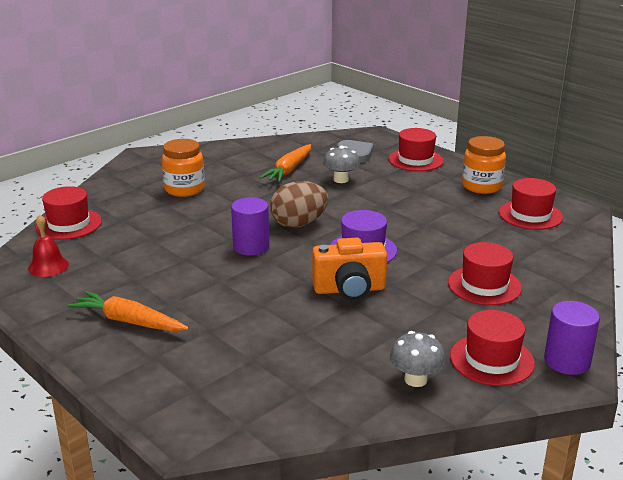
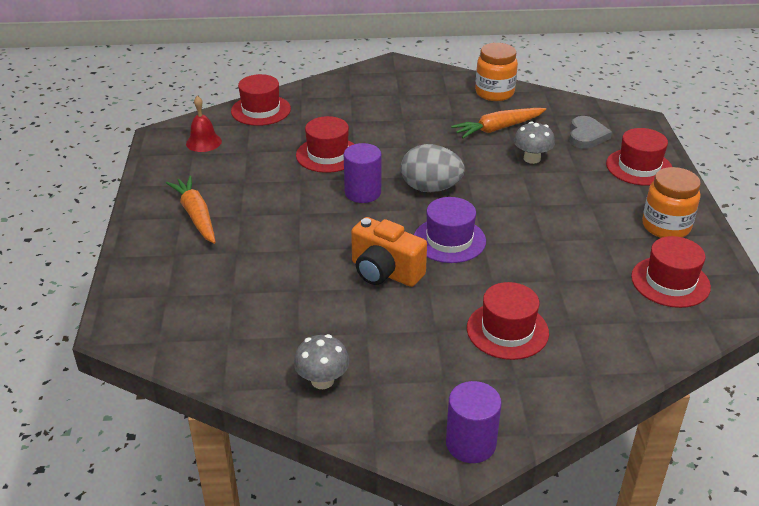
camera: 40 degrees right, 10 degrees up
orange jar [162,139,205,197] -> orange jar moved to [475,43,518,101]
brown egg [270,181,328,228] -> grey egg [401,144,465,192]
red hat [450,310,535,386] -> red hat moved to [296,116,354,173]

